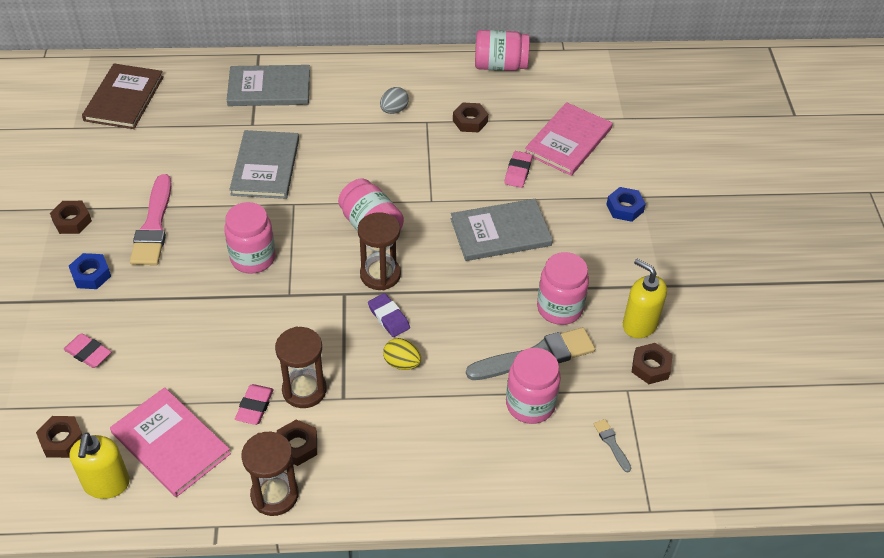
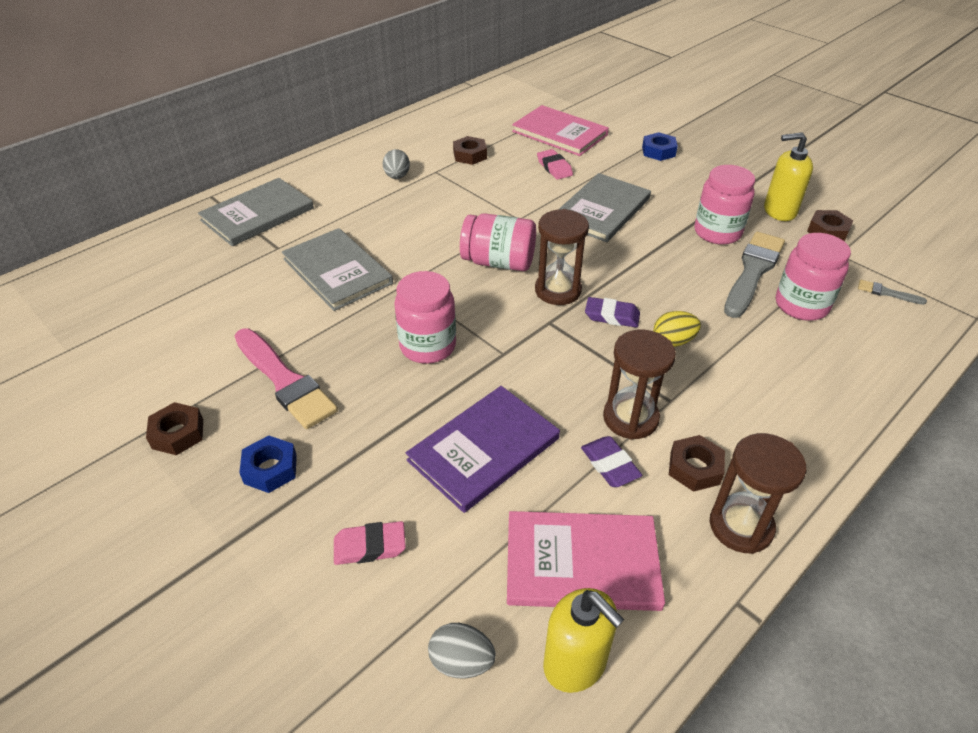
camera: 40 degrees left, 5 degrees down
brown nut [36,416,82,458] -> grey egg [428,623,496,679]
brown book [82,63,164,129] -> none
pink eraser [235,384,274,425] -> purple eraser [581,436,642,487]
pink jar [475,30,530,71] -> none
pink book [525,102,613,176] -> pink book turned 45 degrees counterclockwise [512,105,609,156]
none -> purple book [406,386,560,513]

